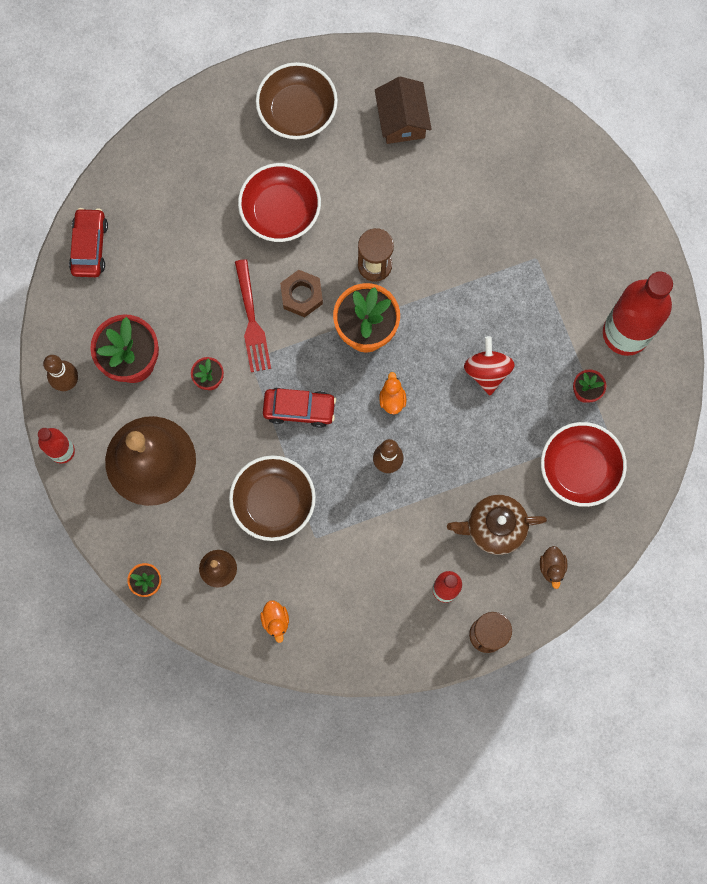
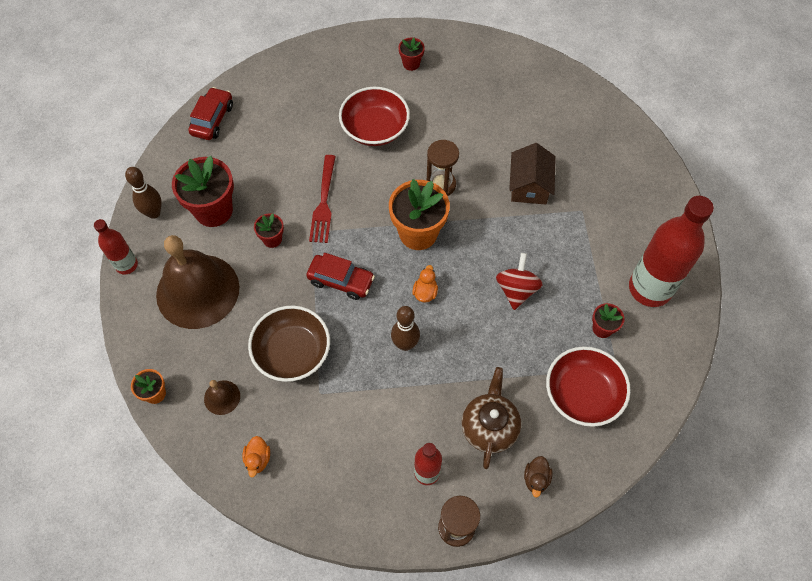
camera: 15 degrees right, 15 degrees down
brown bowl [256,62,338,139] -> red flower pot [398,38,425,71]
brown nut [280,270,323,317] -> none
brown house [375,77,432,144] -> brown house moved to [509,143,556,205]
brown teapot [447,495,547,555] -> brown teapot turned 90 degrees clockwise [462,367,521,469]

